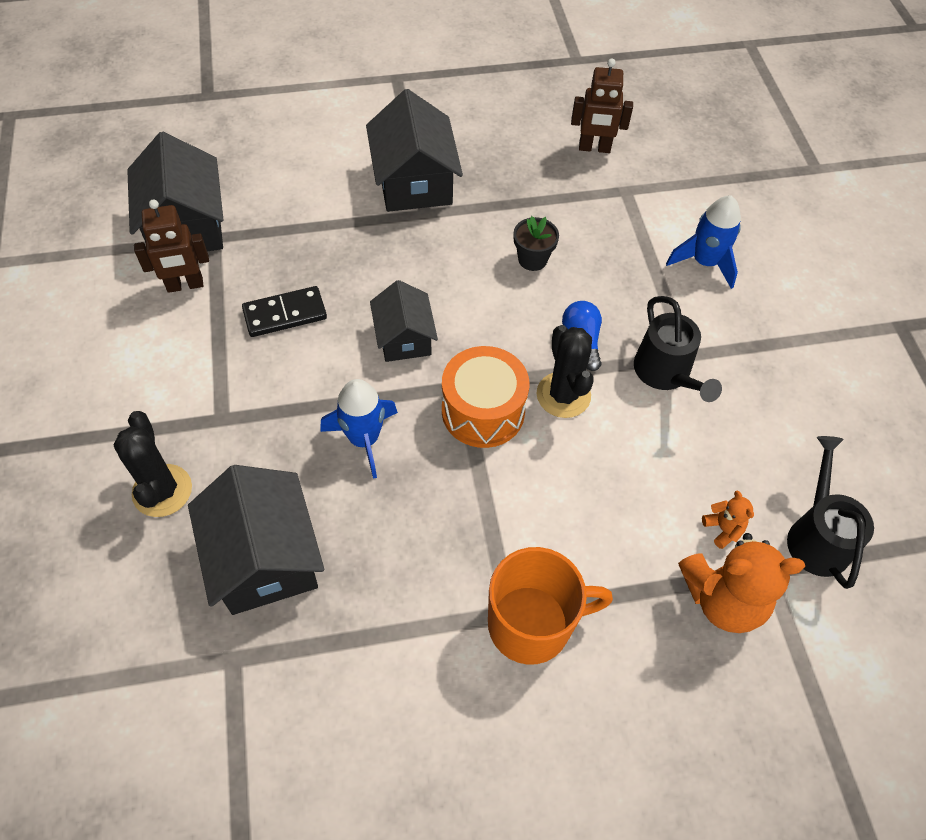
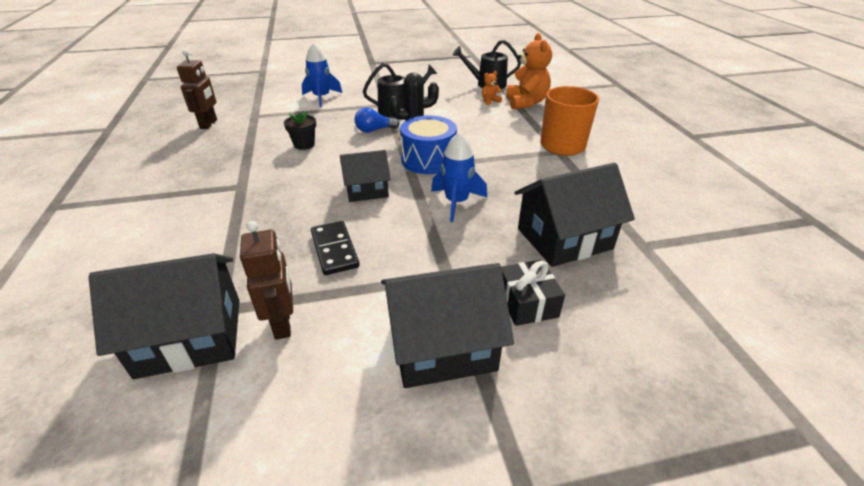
camera: 90 degrees left, 20 degrees down
black cactus [113,411,192,517] -> black gift [501,260,565,326]
black house [366,89,463,212] -> black house moved to [381,263,514,388]
orange drum [442,346,529,448] -> blue drum [400,116,457,174]

